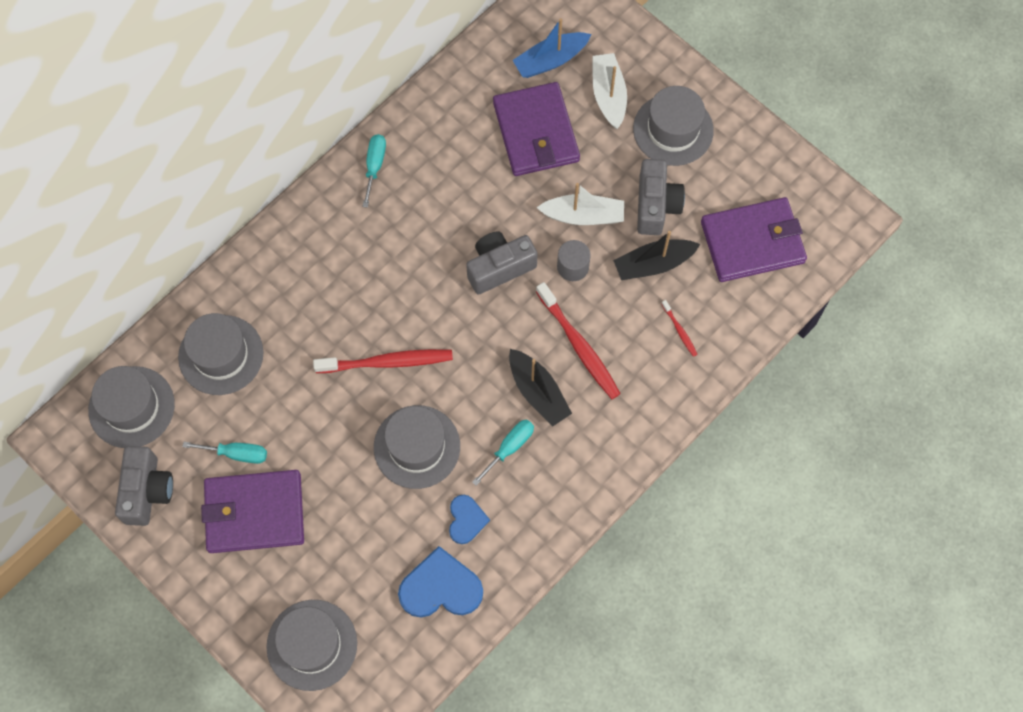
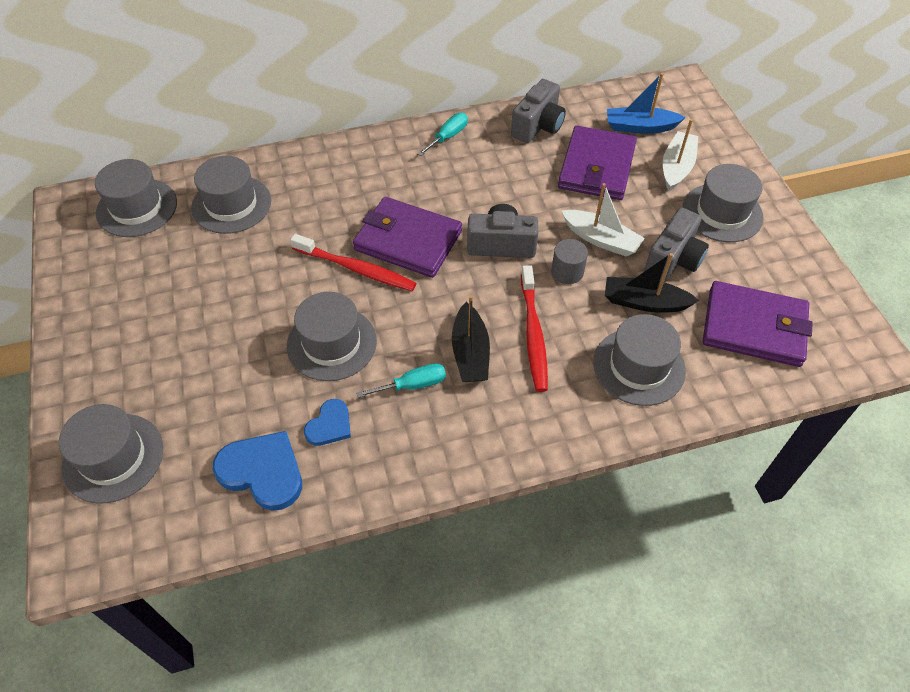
camera: 30 degrees right, 15 degrees down
grey camera [115,446,173,526] -> grey camera moved to [511,79,566,143]
turquoise screwdriver [182,442,267,464] -> none
purple wallet [201,470,304,553] -> purple wallet moved to [353,197,462,278]
red toothbrush [662,300,698,357] -> grey hat [593,314,686,406]

